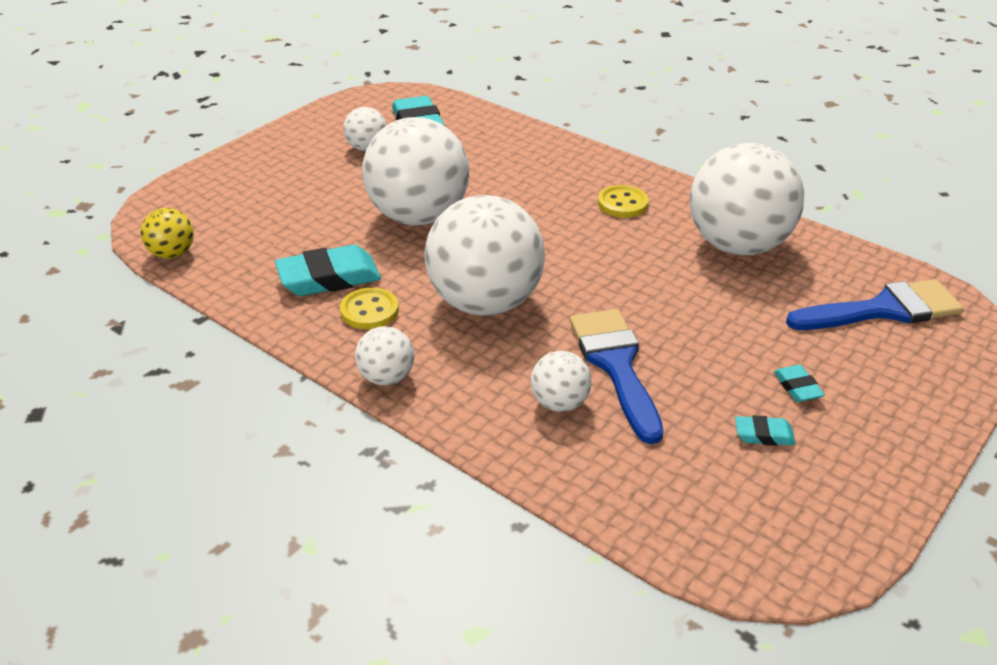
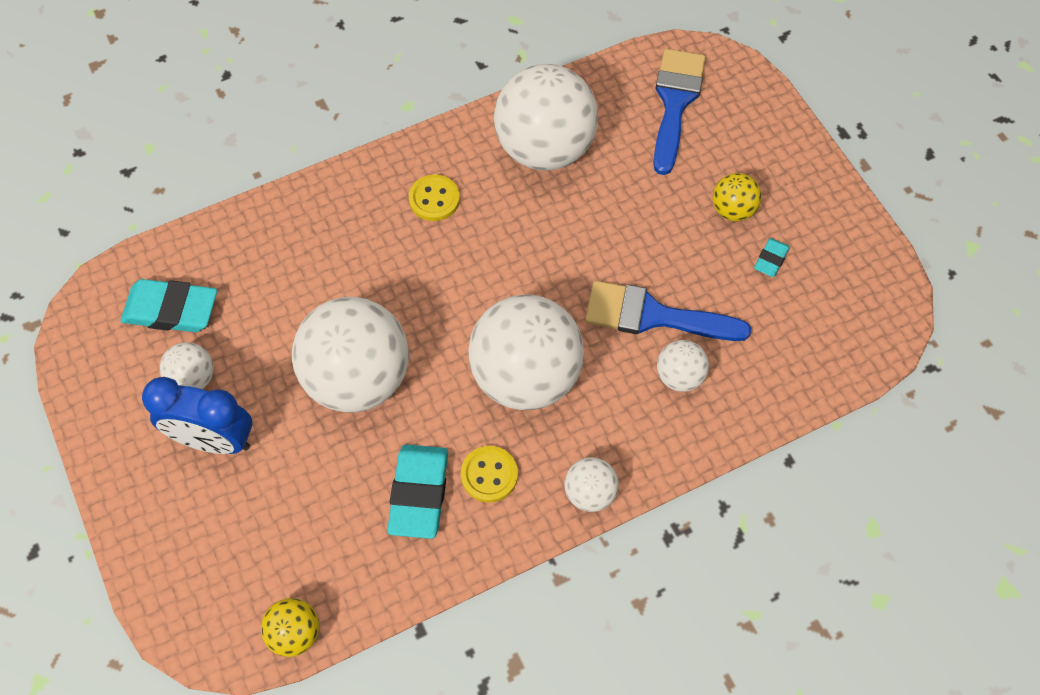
camera: 65 degrees left, 25 degrees up
turquoise eraser [774,365,825,402] -> yellow ball [713,173,761,221]
none -> blue clock [142,377,252,454]

